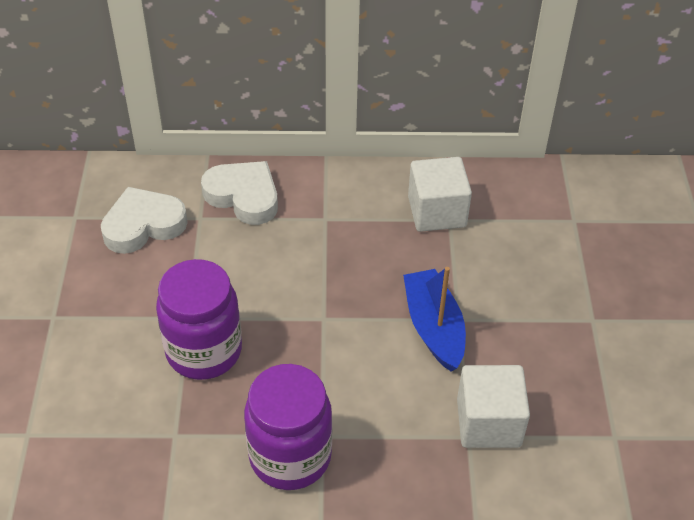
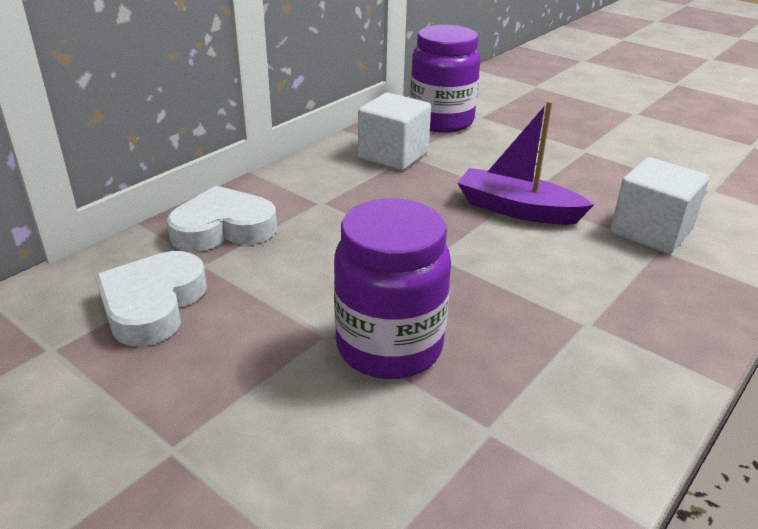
camera: 50 degrees left, 15 degrees down
purple jar [244,364,332,490] -> purple jar moved to [410,25,481,133]
blue boat [403,267,466,372] -> purple boat [458,101,594,225]

